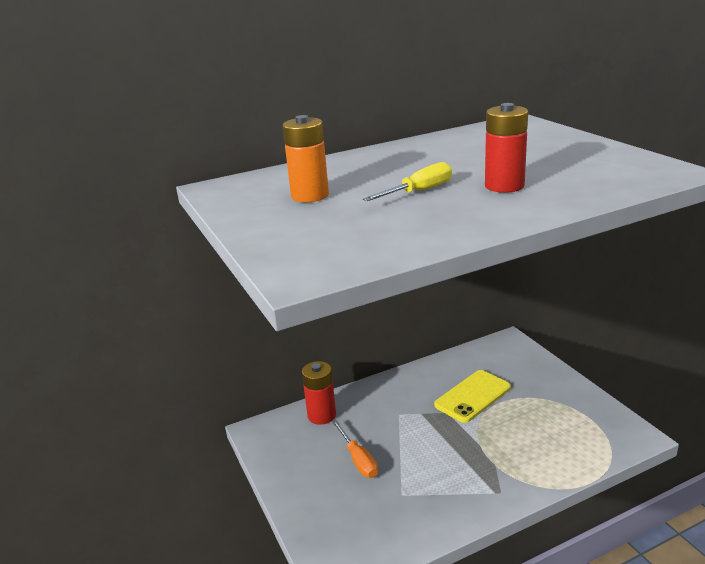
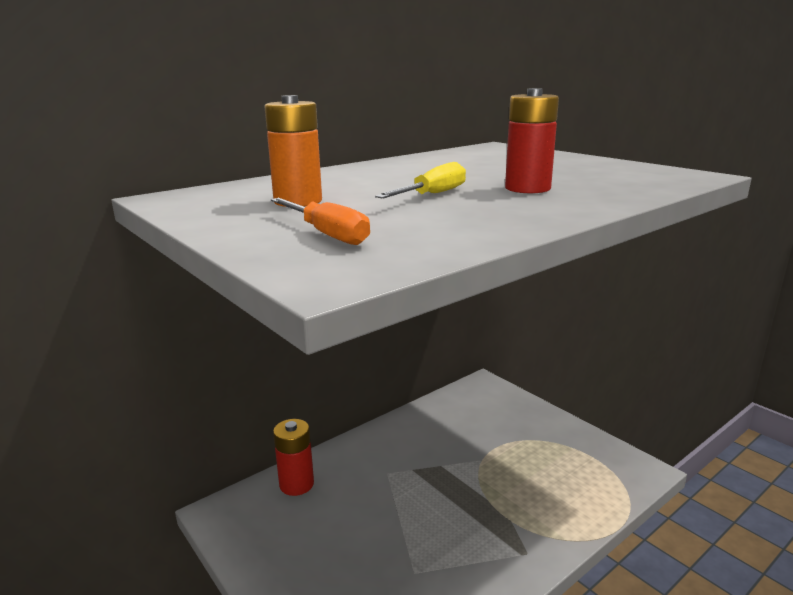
camera: 15 degrees left, 5 degrees down
orange screwdriver [332,420,378,478] -> orange screwdriver moved to [271,198,370,245]
yellow phone [434,370,511,423] -> none

